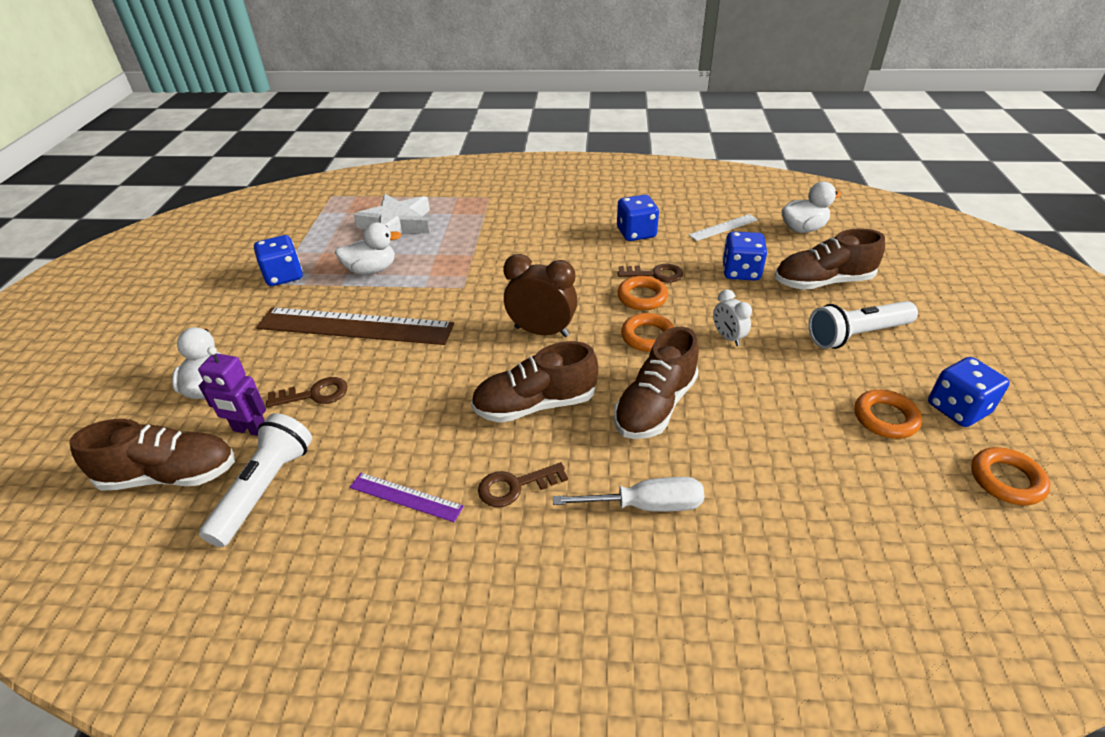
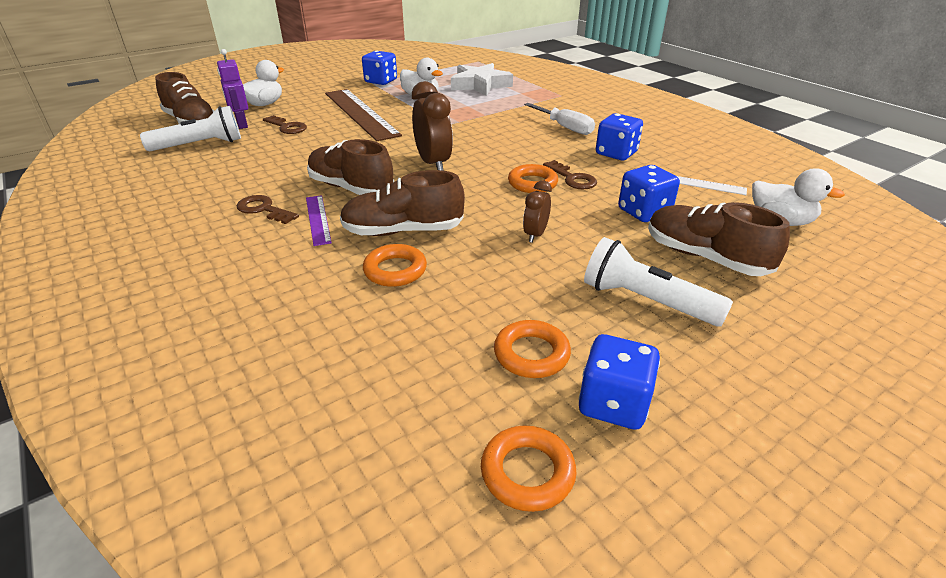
camera: 50 degrees right, 5 degrees down
purple ruler [350,473,464,522] -> purple ruler moved to [306,195,332,246]
white screwdriver [553,477,704,512] -> white screwdriver moved to [524,103,595,135]
orange ring [621,313,674,352] -> orange ring moved to [363,244,427,287]
white clock [713,289,752,346] -> brown clock [523,180,552,243]

